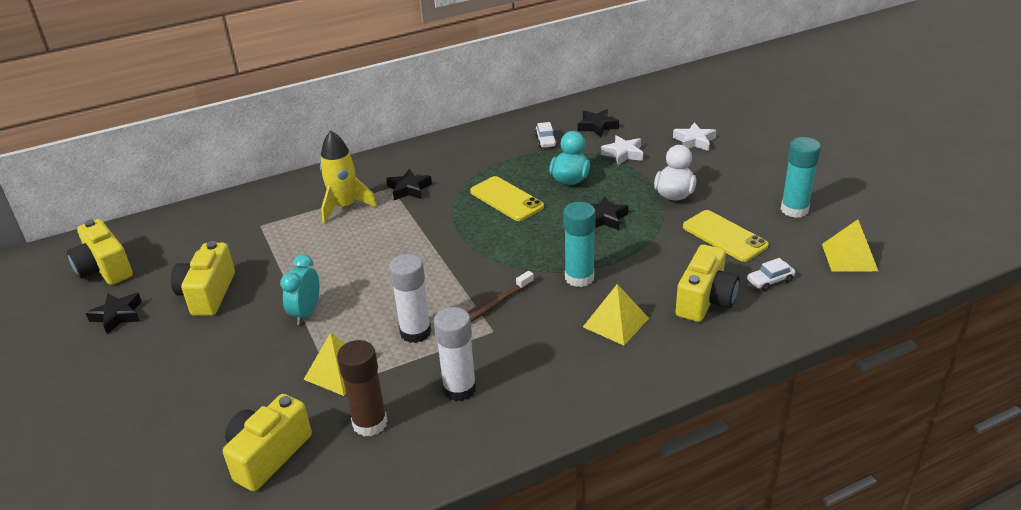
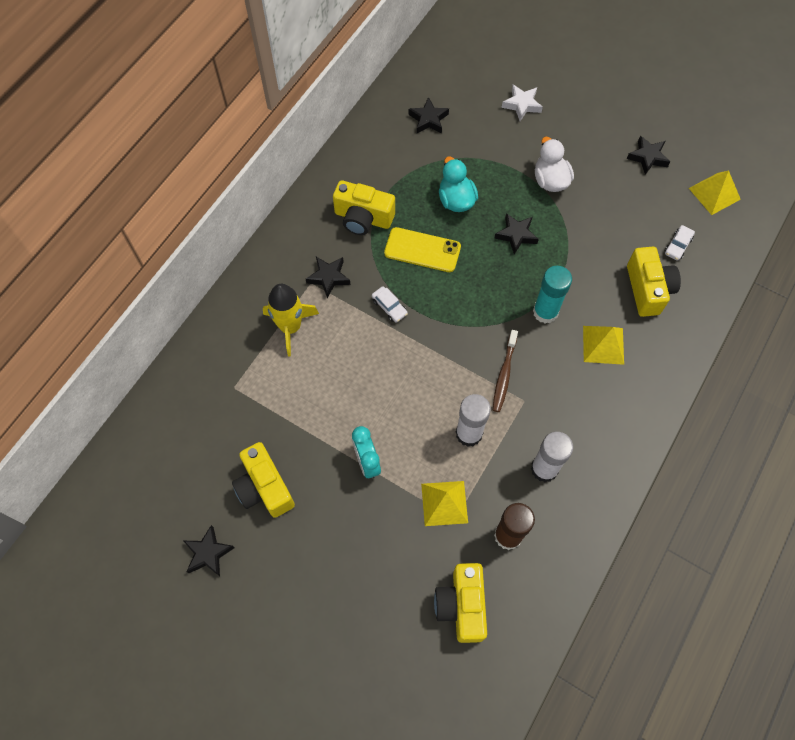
camera: 35 degrees left, 30 degrees up
yellow camera [67,219,133,285] -> yellow camera moved to [333,180,395,235]
white car [535,122,557,148] -> white car moved to [372,286,408,322]
white star [601,135,643,165] -> none
yellow phone [683,210,769,262] -> none
turquoise glue stick [781,137,821,218] -> black star [627,136,670,175]

